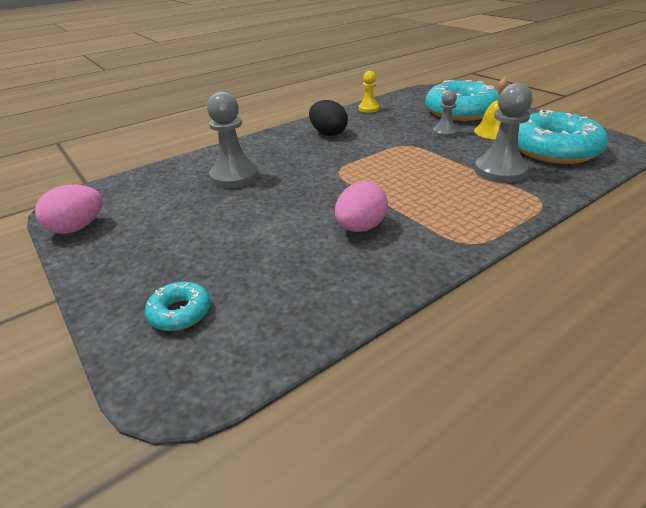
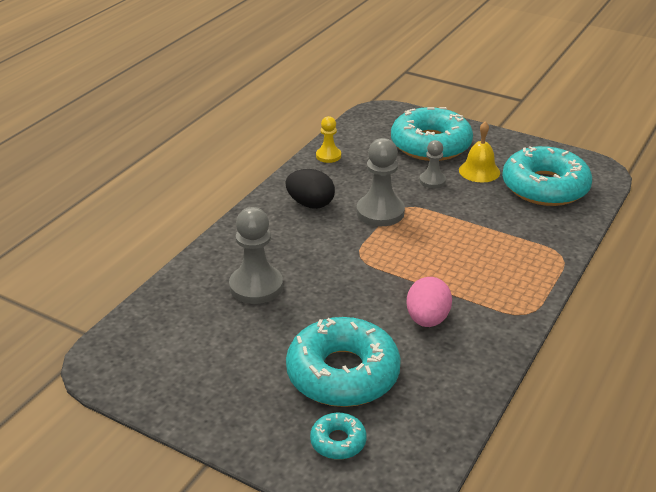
camera: 25 degrees left, 0 degrees up
pink egg [35,185,102,234] -> none
grey pawn [474,83,533,183] -> grey pawn moved to [356,138,405,226]
none -> turquoise donut [286,317,401,407]

